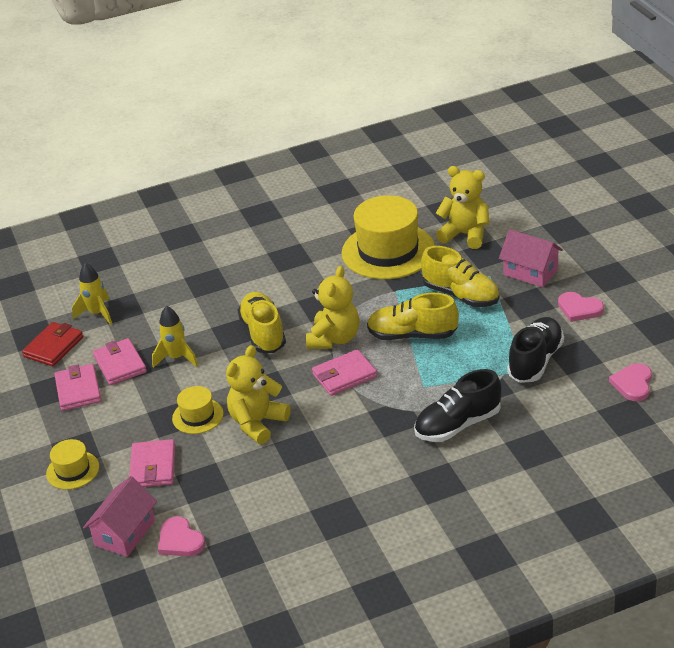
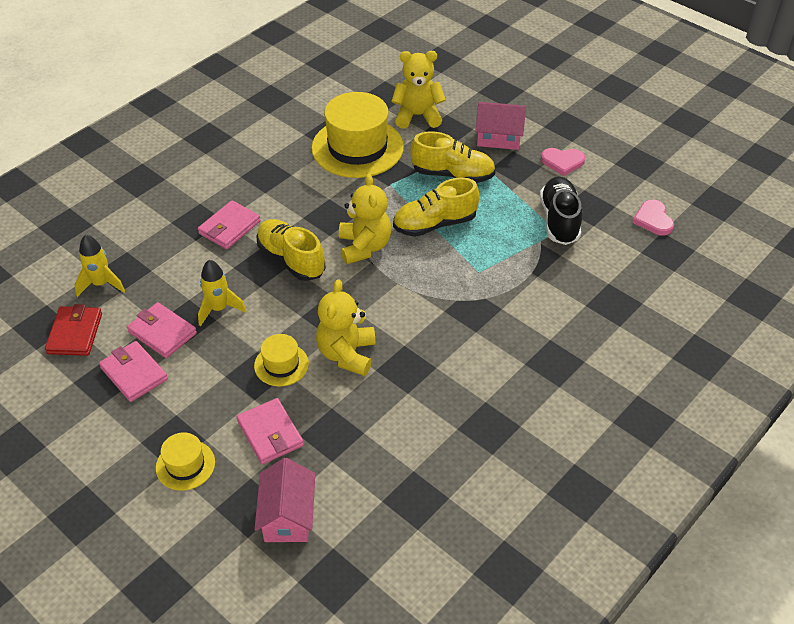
camera: 30 degrees left, 10 degrees up
pink heart [158,516,205,556] -> none
pink wallet [312,349,377,396] -> pink wallet moved to [198,200,261,249]
black shoe [414,369,501,442] -> none

